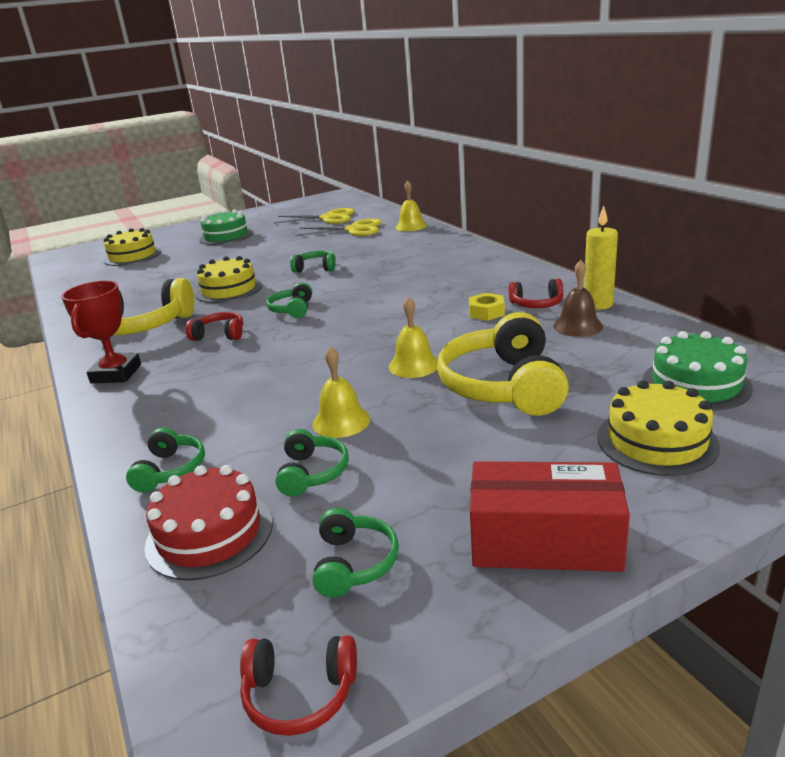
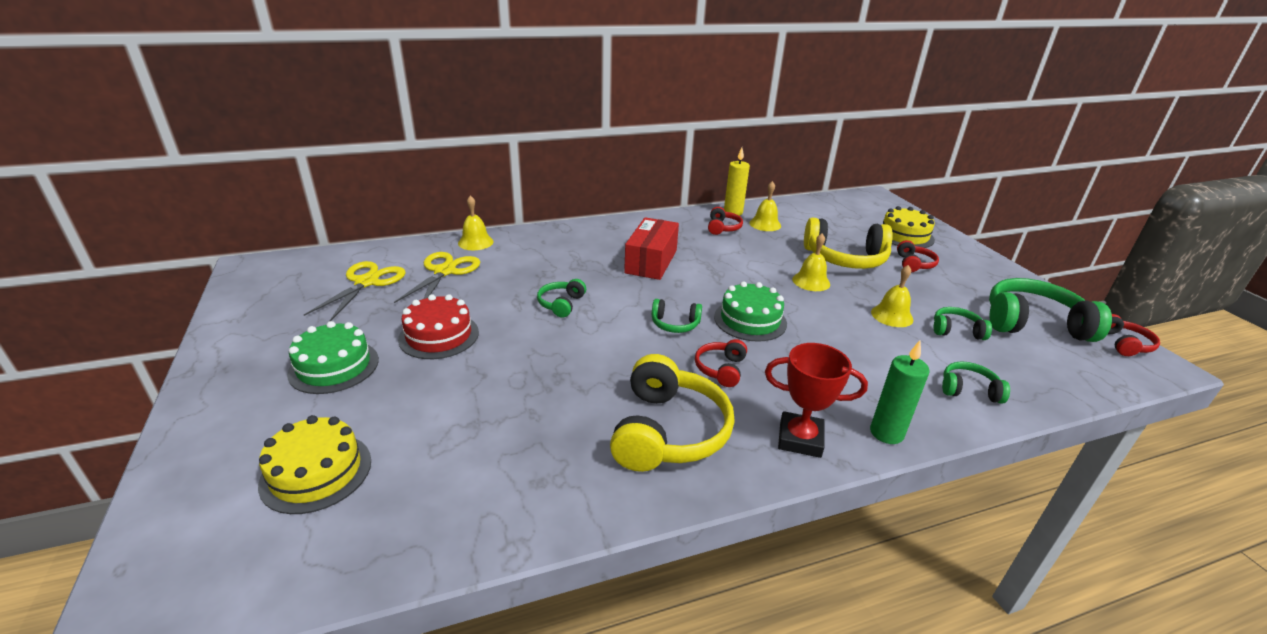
camera: 85 degrees left, 5 degrees up
red cake [144,465,273,581] -> red cake moved to [398,294,479,359]
yellow cake [195,256,262,303] -> none
green headphones [313,508,399,597] -> green headphones [989,278,1112,342], size x1.99
yellow nut [469,293,505,321] -> none
red box [470,461,630,572] -> red box moved to [624,217,679,280]
brown bell [553,260,603,337] -> yellow bell [749,181,781,231]
green cake [642,331,753,411] -> green cake moved to [714,281,787,342]
none -> green candle [870,341,930,444]
none -> red headphones [897,240,939,272]

